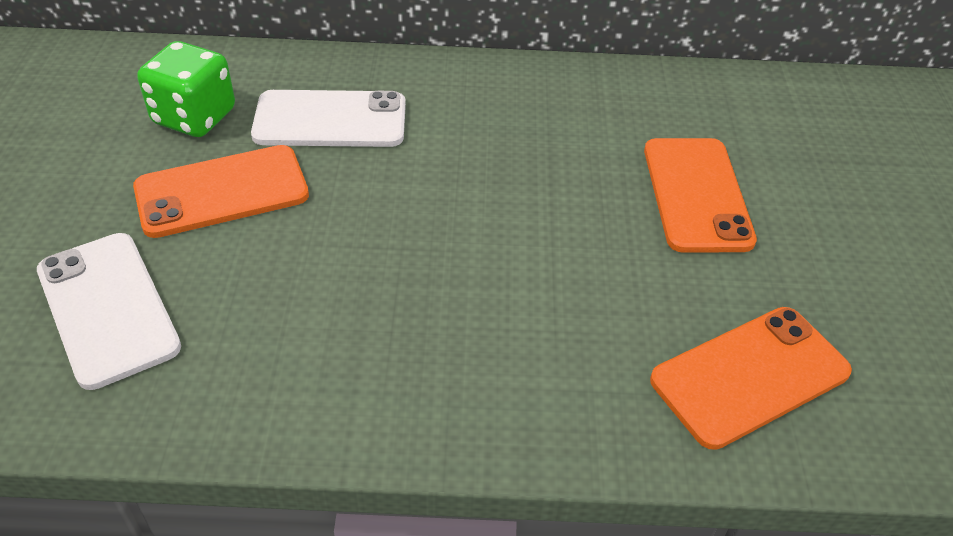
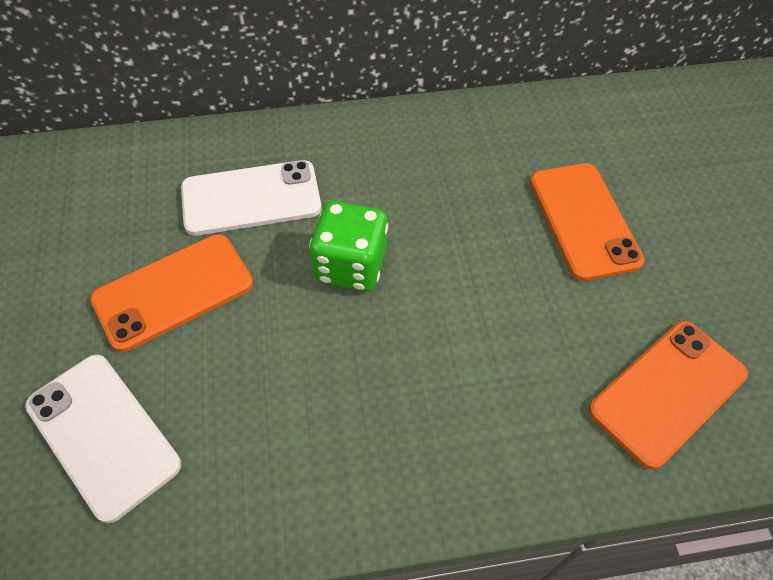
camera: 10 degrees left, 10 degrees up
green dice [137,41,235,137] -> green dice moved to [309,201,388,291]

